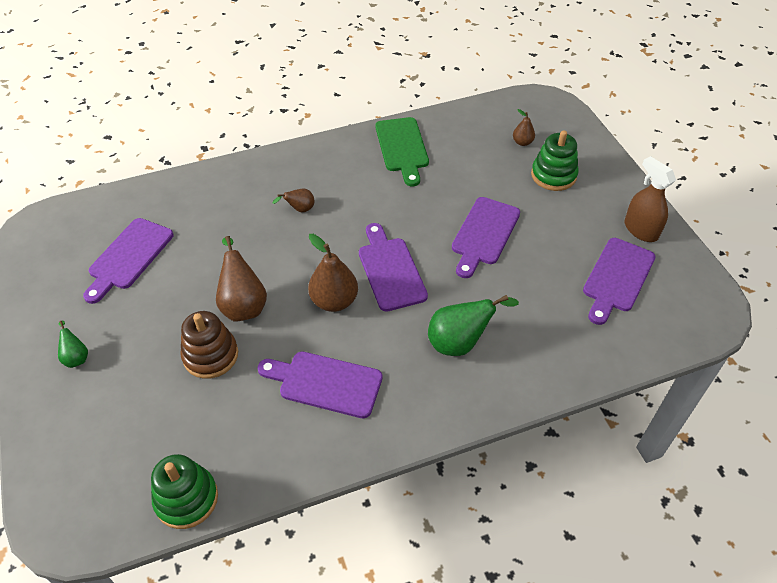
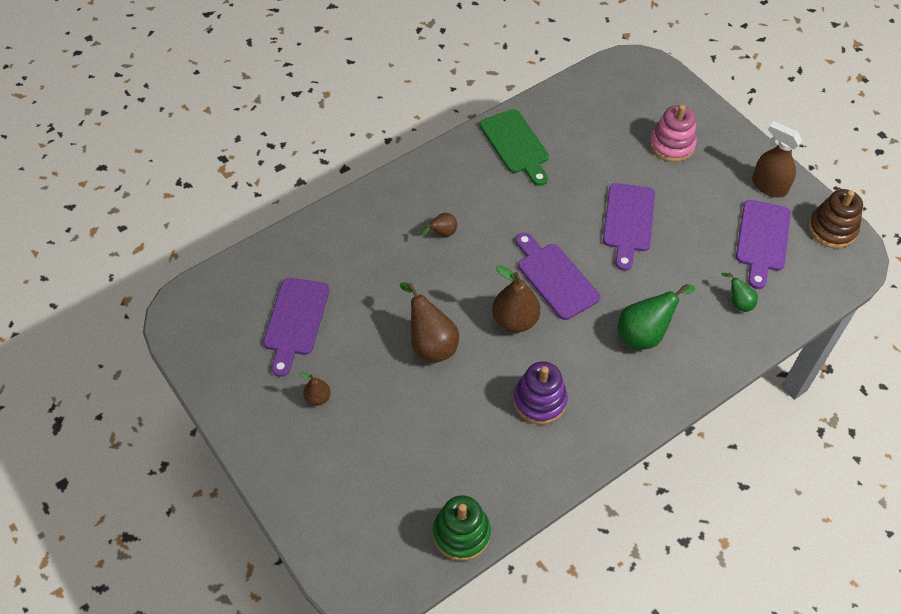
camera: 15 degrees left, 5 degrees up
green pear [58,321,88,368] -> green pear moved to [721,272,758,312]
brown stacking toy [180,311,238,379] -> brown stacking toy moved to [808,189,863,248]
purple cutting board [257,351,383,418] -> purple stacking toy [513,361,568,425]
brown pear [513,109,535,146] -> brown pear moved to [300,372,331,406]
green stacking toy [531,130,579,191] -> pink stacking toy [650,105,697,162]

